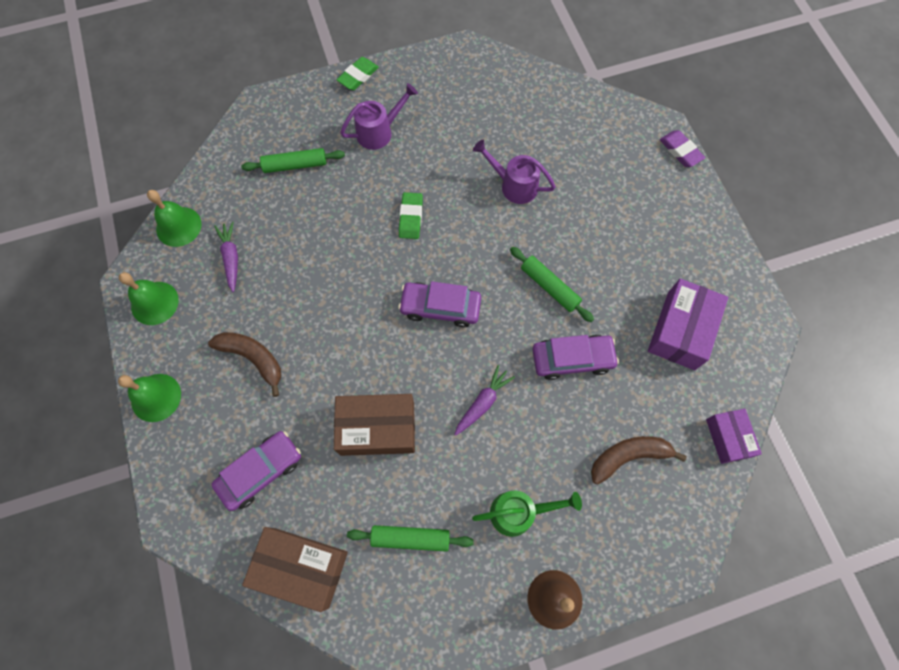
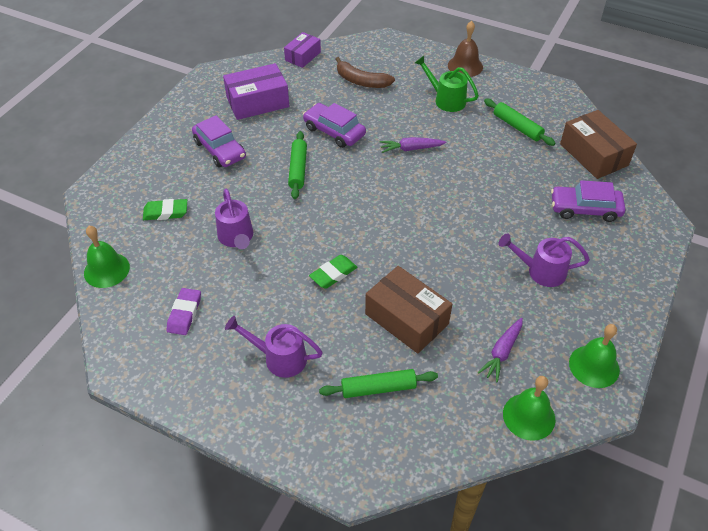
camera: 135 degrees left, 20 degrees down
green bell [118,374,181,422] -> green bell moved to [84,226,130,288]
brown banana [208,332,281,397] -> purple watering can [498,233,590,287]
green rolling pin [241,148,345,173] -> green rolling pin turned 45 degrees counterclockwise [319,369,438,398]
brown box [334,394,415,456] -> brown box moved to [365,266,452,353]
green eraser [336,57,379,90] -> green eraser moved to [143,199,187,220]
purple car [398,281,481,328] -> purple car moved to [192,115,246,167]
purple eraser [660,130,705,167] -> purple eraser moved to [167,288,201,335]

